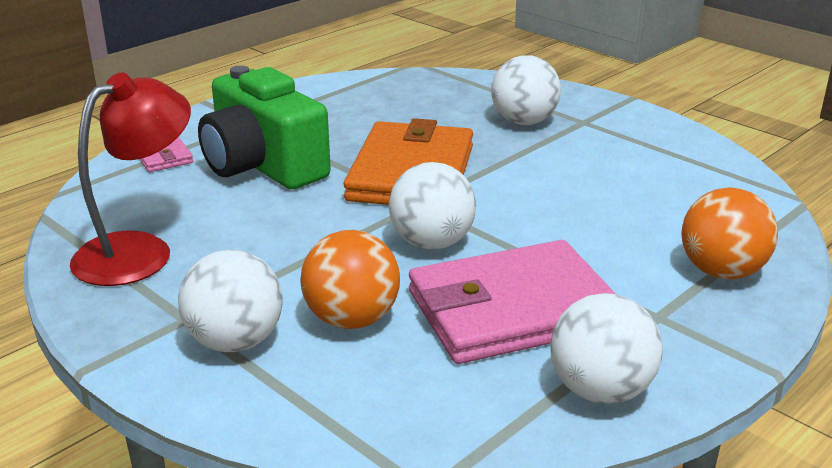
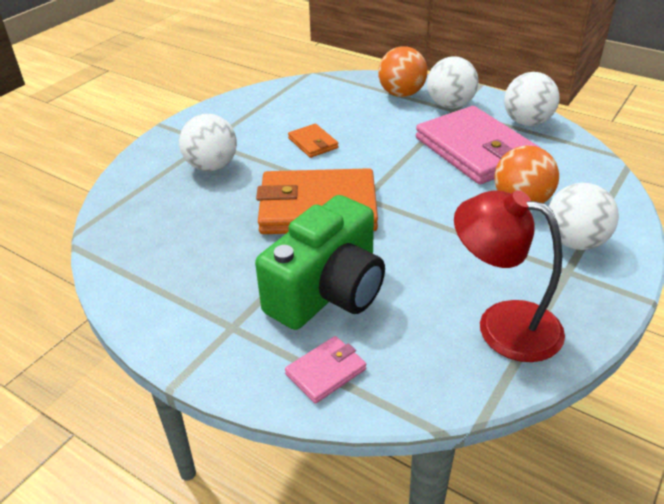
camera: 100 degrees left, 10 degrees up
white ball [388,162,476,250] -> white ball moved to [427,56,478,109]
none -> orange wallet [288,124,339,158]

